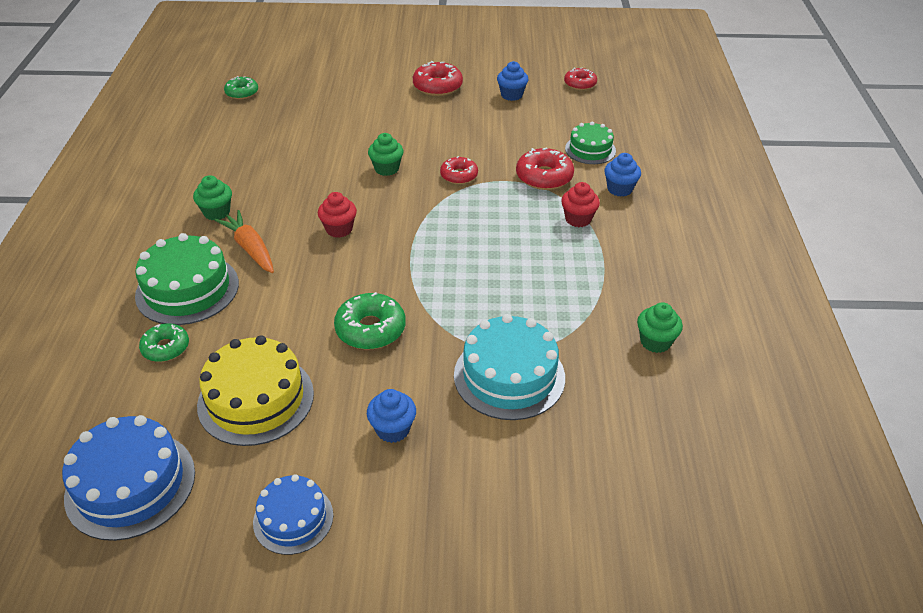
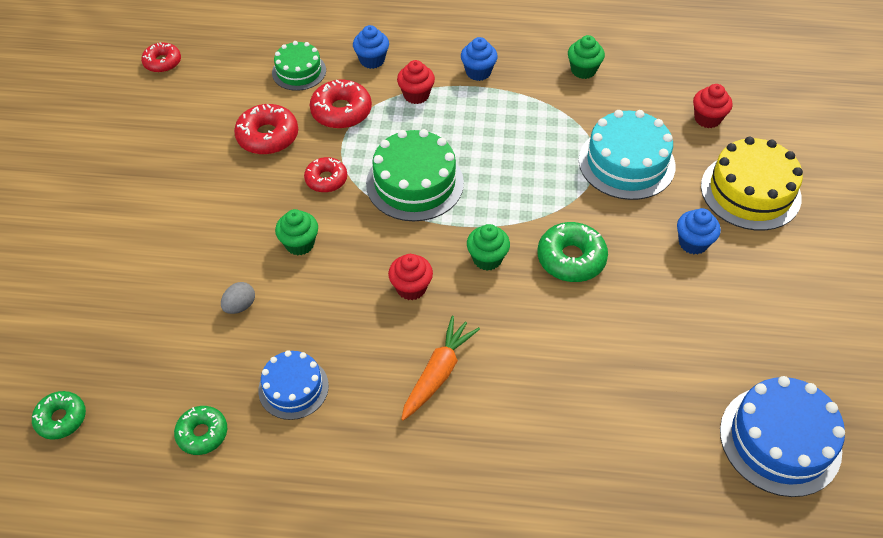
camera: 85 degrees left, 10 degrees up
green cake [135,233,239,325] -> green cake moved to [366,129,464,221]
green donut [139,323,189,362] -> green donut moved to [174,406,227,455]
green cupcake [193,175,232,220] -> green cupcake moved to [467,224,510,271]
yellow cake [197,335,314,446] -> yellow cake moved to [701,137,803,231]
orange carrot [214,210,274,273] -> orange carrot turned 150 degrees clockwise [401,316,480,421]
blue cake [253,474,333,555] -> blue cake moved to [258,350,329,420]
red donut [413,61,463,96] -> red donut moved to [234,104,298,155]
blue cupcake [497,61,528,101] -> blue cupcake moved to [461,37,498,81]
none -> grey egg [221,282,255,314]
none -> red cupcake [693,84,733,128]

